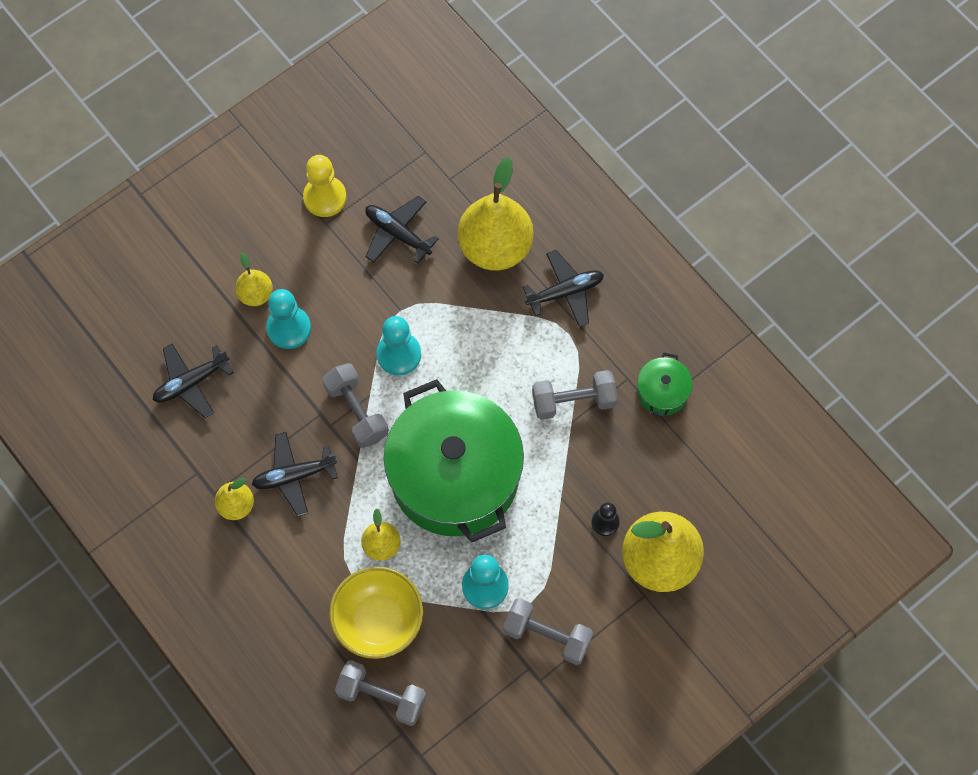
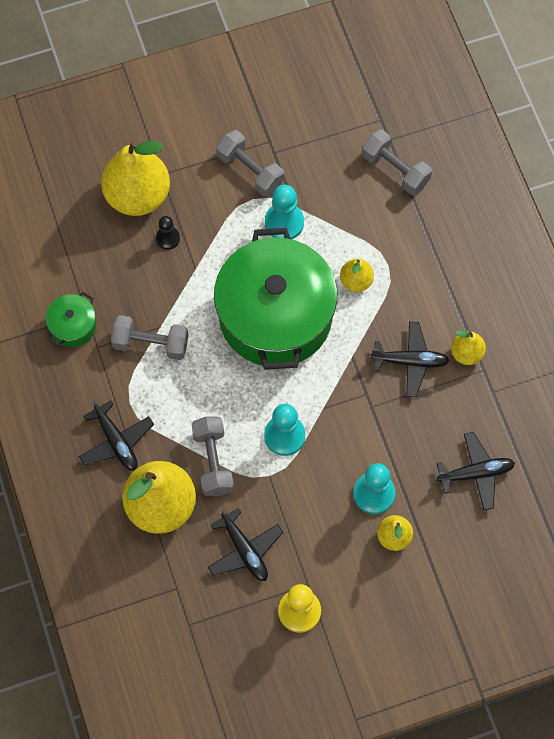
camera: 160 degrees left, 0 degrees up
grey dumbbell [322,363,389,448] -> grey dumbbell moved to [191,416,234,496]
yellow bowl [329,567,423,659] -> none
black plane [523,250,604,327] -> black plane turned 120 degrees counterclockwise [79,399,154,471]

